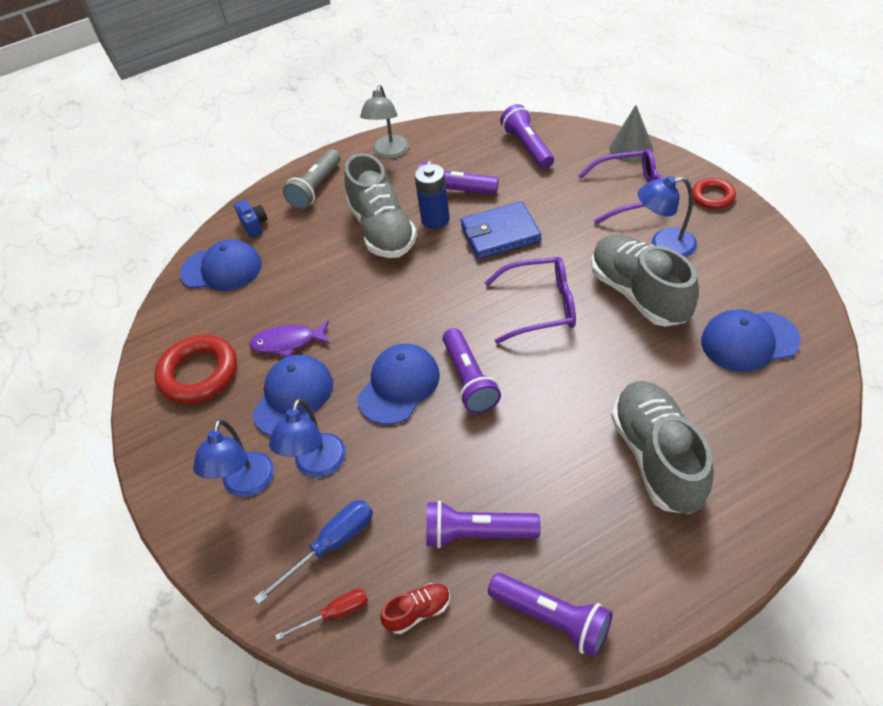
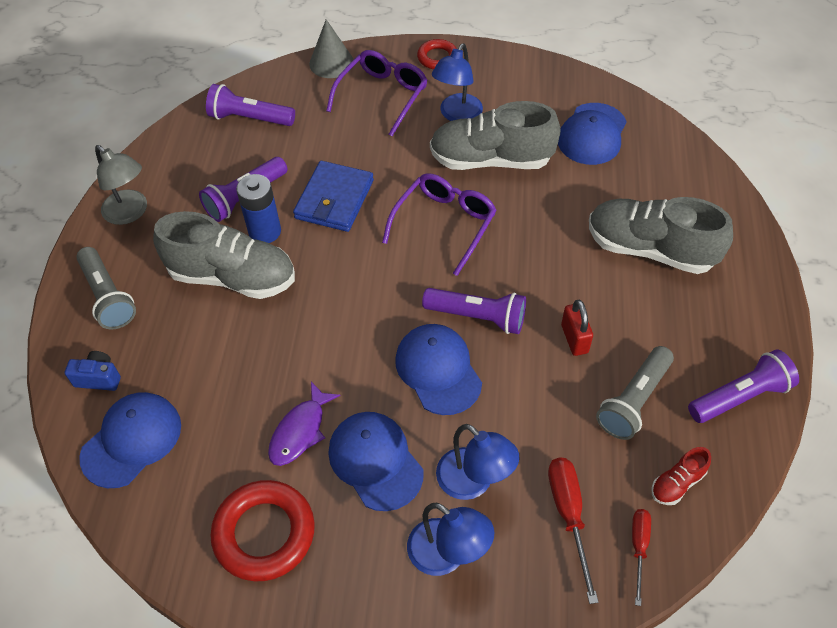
camera: 60 degrees left, 5 degrees up
blue screwdriver [254,500,373,605] -> red screwdriver [548,457,598,604]
red shoe [380,583,450,634] -> red shoe turned 135 degrees counterclockwise [652,447,711,505]
purple flashlight [426,501,540,548] -> grey flashlight [596,346,674,440]
none -> red padlock [561,300,593,356]

